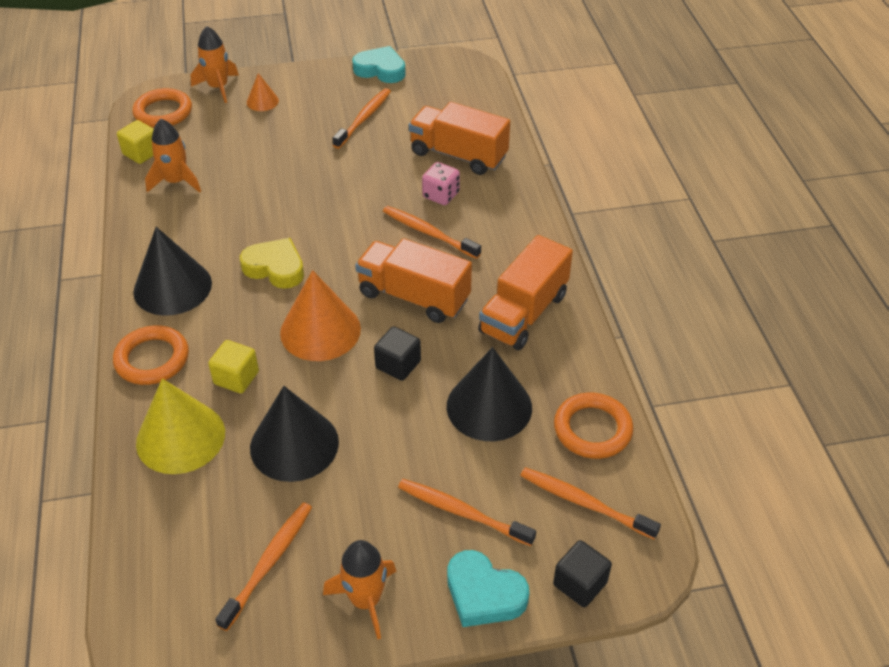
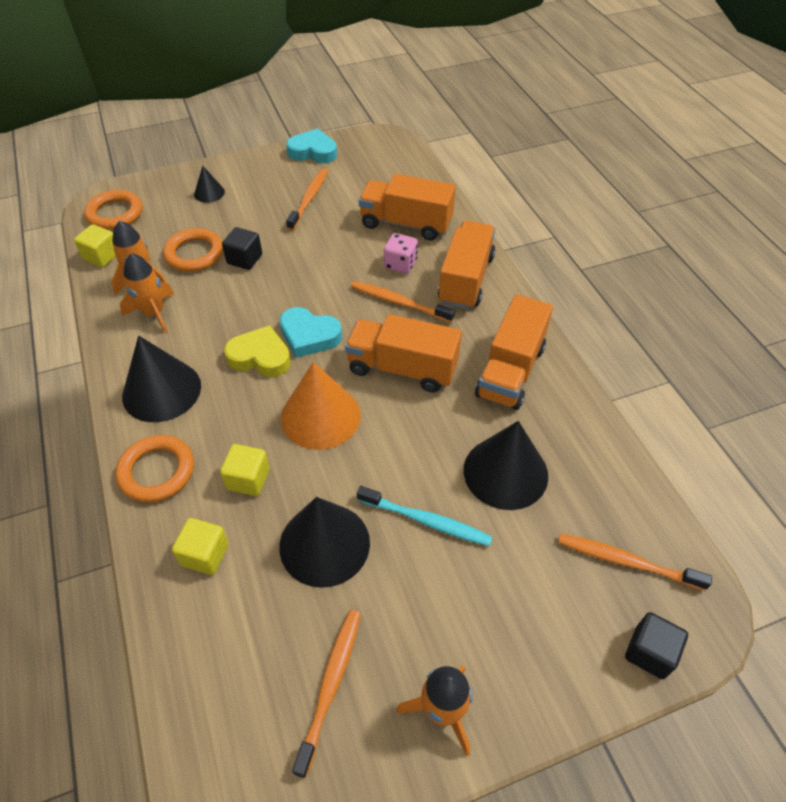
camera: 10 degrees left, 5 degrees up
yellow cone [136,378,225,474] -> yellow cube [172,518,229,575]
orange rocket [191,26,239,103] -> orange rocket moved to [120,253,174,333]
orange cone [247,73,279,111] -> black cone [194,166,225,203]
black cube [374,326,421,381] -> black cube moved to [222,227,262,270]
orange toothbrush [398,479,536,546] -> none
turquoise heart [447,550,529,627] -> turquoise heart moved to [279,307,342,358]
orange ring [554,393,633,459] -> orange ring moved to [163,228,223,272]
none -> turquoise toothbrush [357,486,492,546]
none -> orange truck [438,221,495,309]

